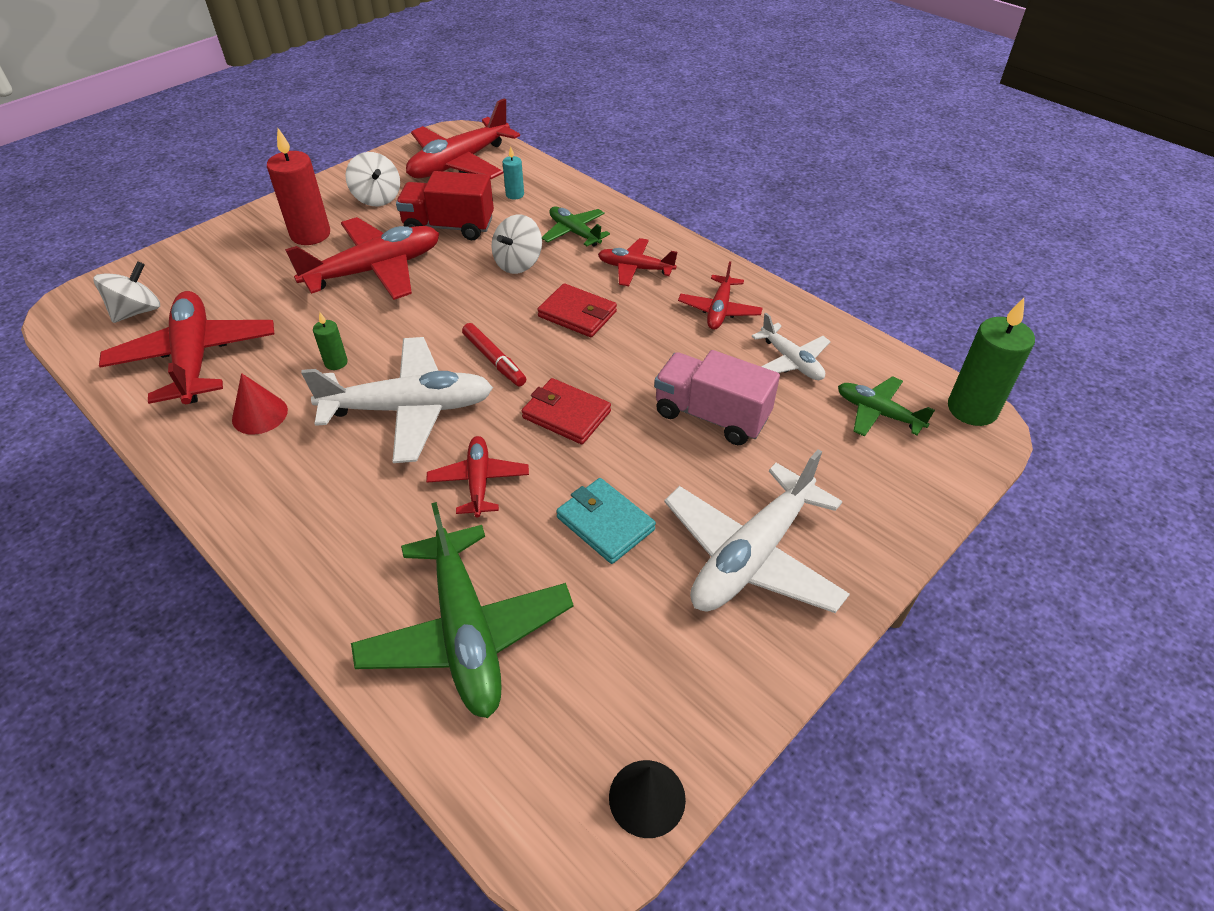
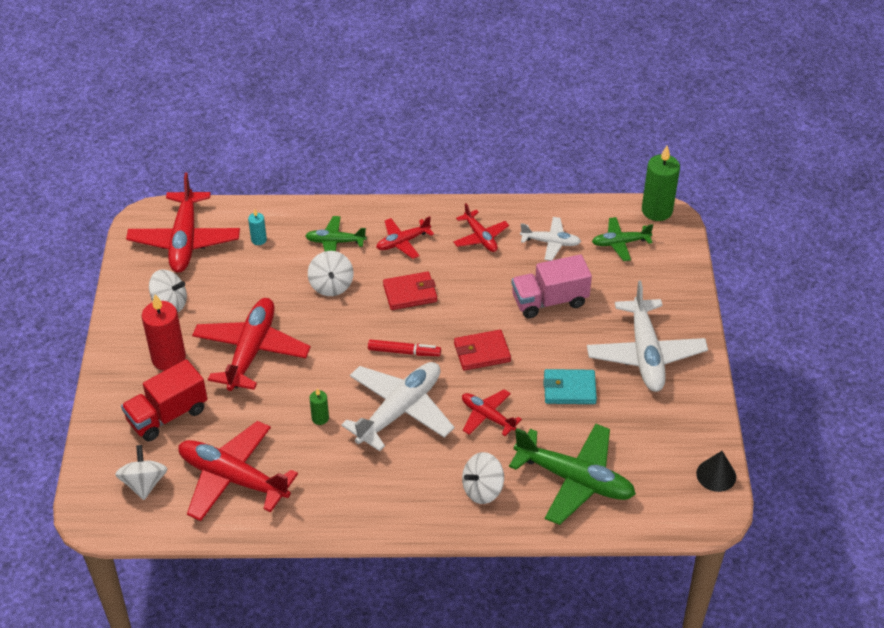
camera: 45 degrees left, 0 degrees up
red cone [232,373,288,435] -> none
red truck [396,171,494,240] -> red truck moved to [121,359,207,441]
none -> white spinning top [462,452,504,504]

